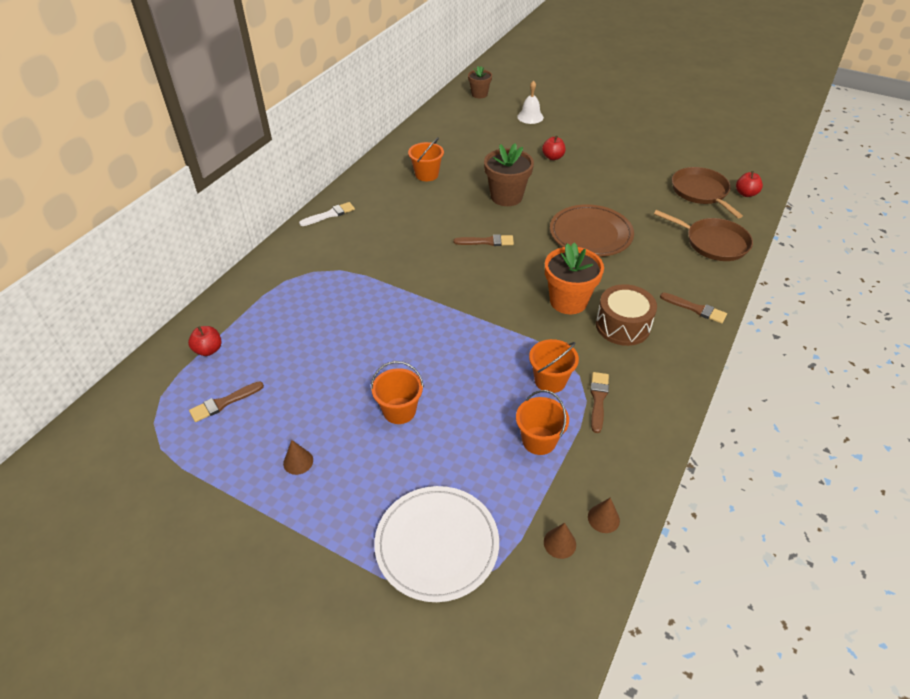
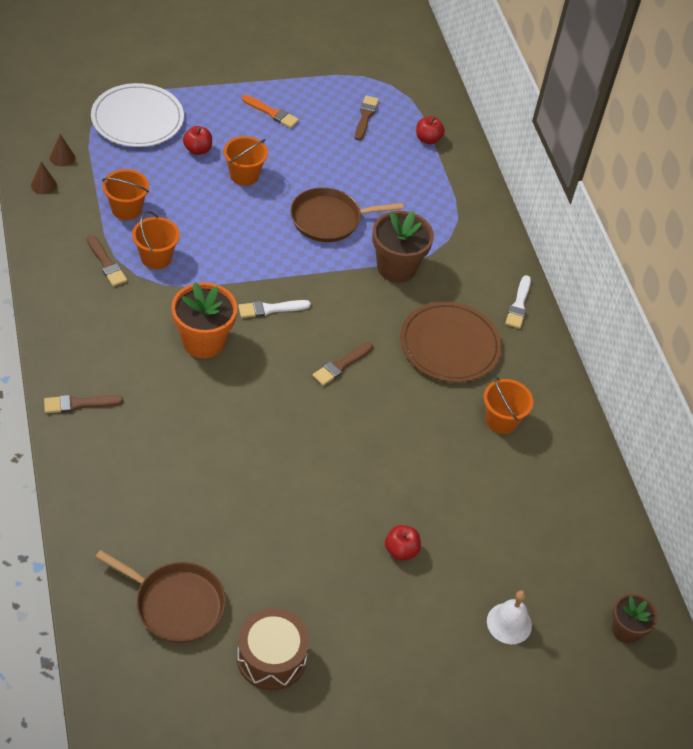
camera: 130 degrees right, 5 degrees up
brown cone [283,440,313,475] -> orange brush [242,95,299,128]
brown flower pot [484,143,534,206] -> brown flower pot moved to [372,211,434,283]
brown plate [550,204,634,257] -> brown plate moved to [400,301,502,382]
brown drum [596,284,657,346] -> brown drum moved to [237,608,309,690]
brown pan [654,210,753,261] -> brown pan moved to [290,187,404,242]
red apple [736,171,763,197] -> red apple moved to [183,126,212,155]
none -> white brush [238,300,311,318]

